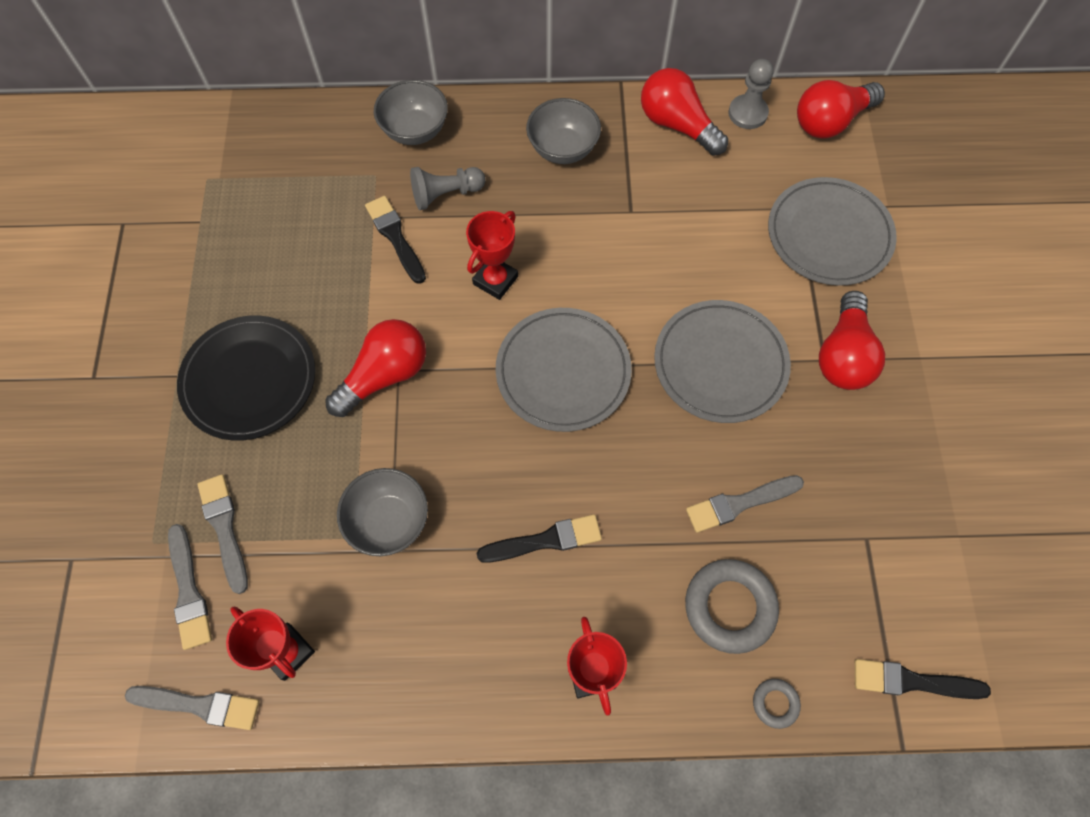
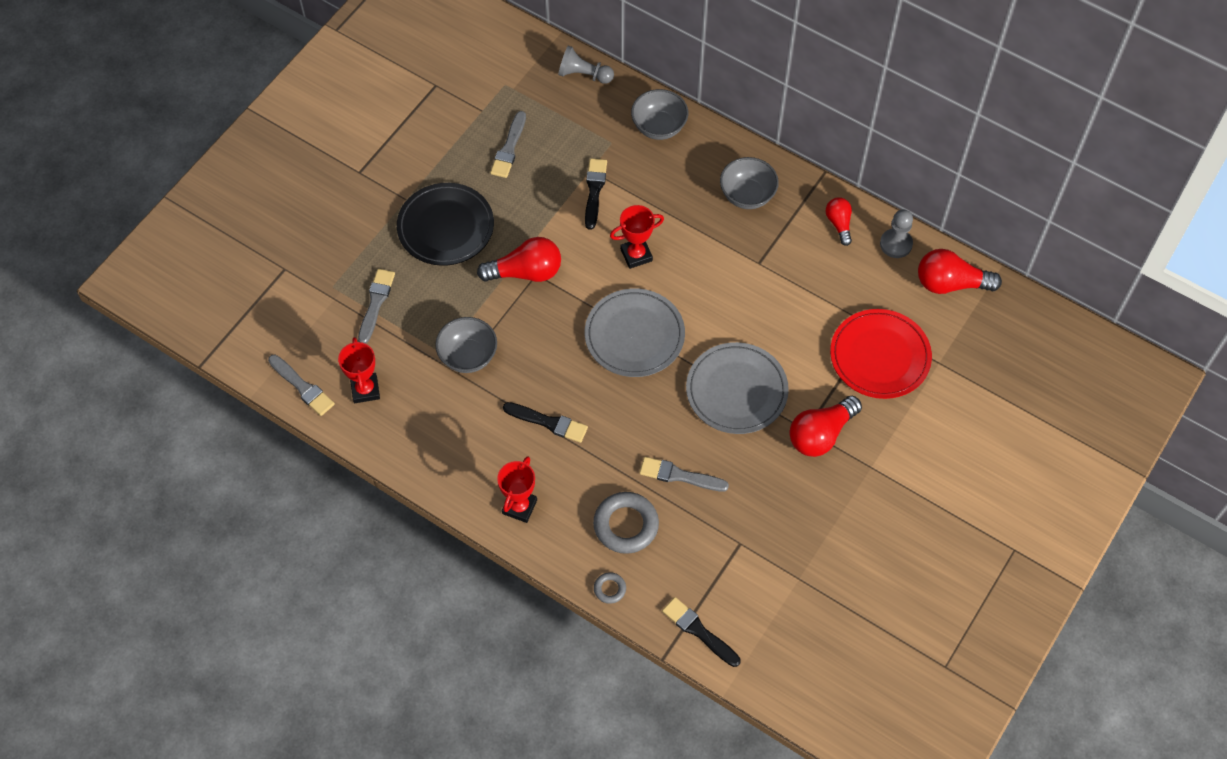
camera: 35 degrees right, 5 degrees down
grey brush [168,524,212,650] -> grey brush moved to [490,111,526,178]
grey pawn [410,167,486,210] -> grey pawn moved to [558,46,614,84]
red light bulb [641,68,728,156] -> red light bulb [825,198,852,246], size x0.59
grey plate [768,177,897,286] -> red plate [830,309,932,399]

